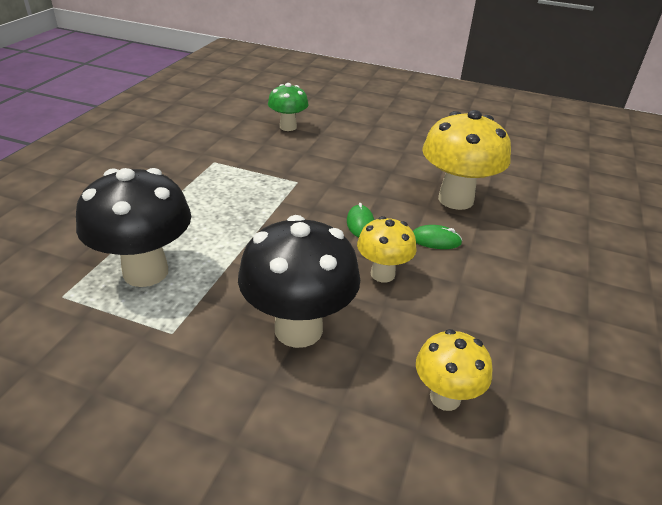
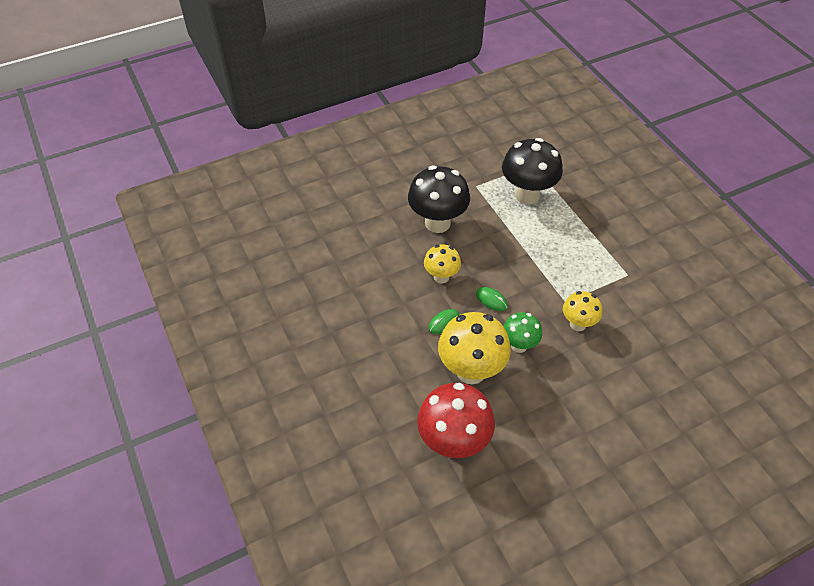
camera: 135 degrees right, 15 degrees up
green mushroom [268,83,308,131] -> green mushroom moved to [503,312,542,353]
yellow mushroom [416,329,492,411] -> yellow mushroom moved to [563,291,602,331]
none -> red mushroom [417,383,495,458]

